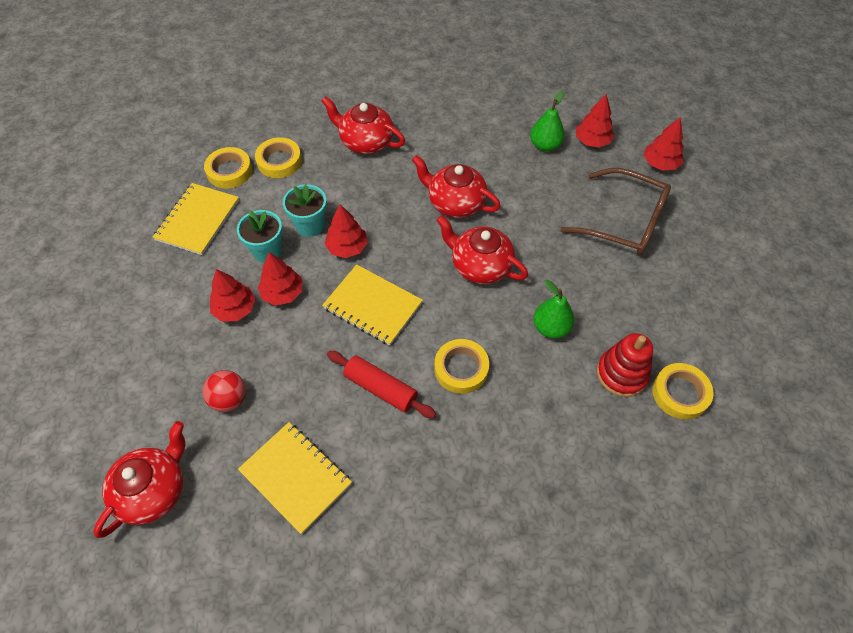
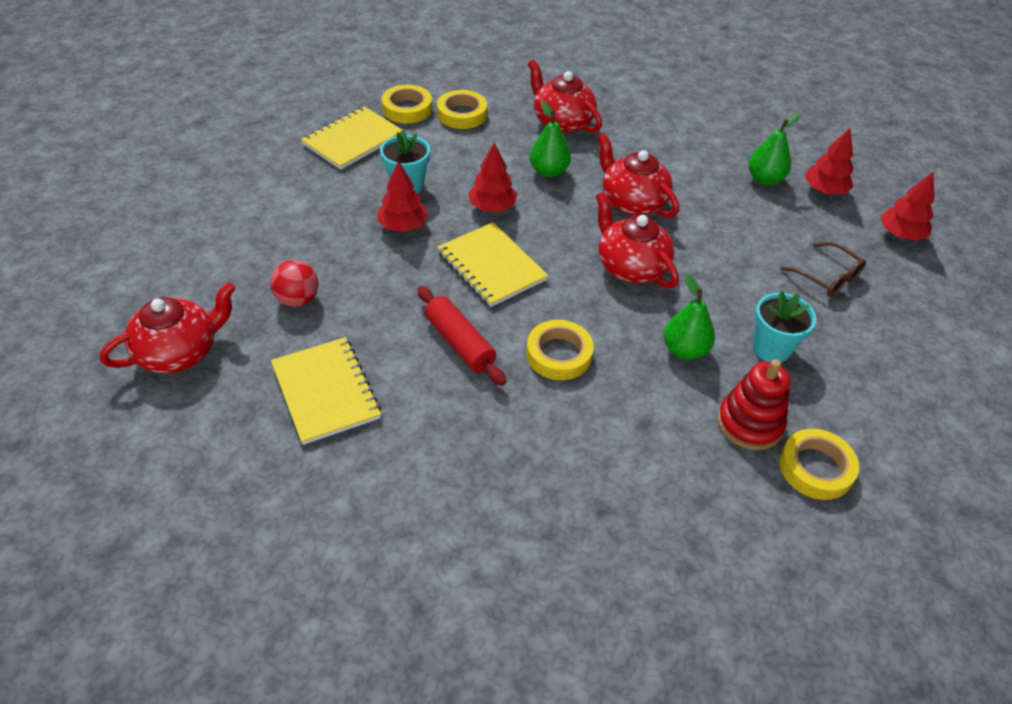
camera: 20 degrees right, 10 degrees down
red tree [210,269,256,322] -> none
turquoise flower pot [283,184,327,237] -> turquoise flower pot moved to [753,291,816,363]
brown glasses [561,168,671,256] -> brown glasses [780,242,866,297], size x0.56
none -> green pear [530,101,571,177]

